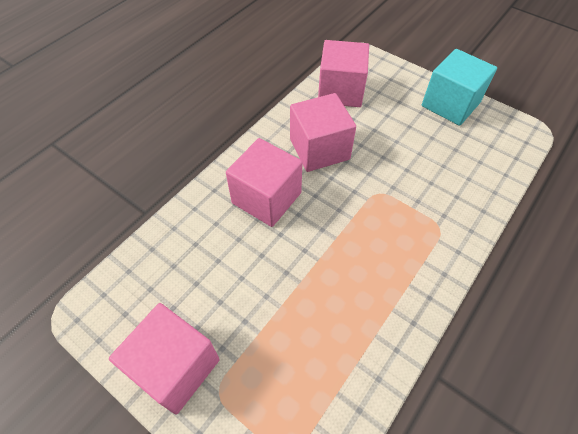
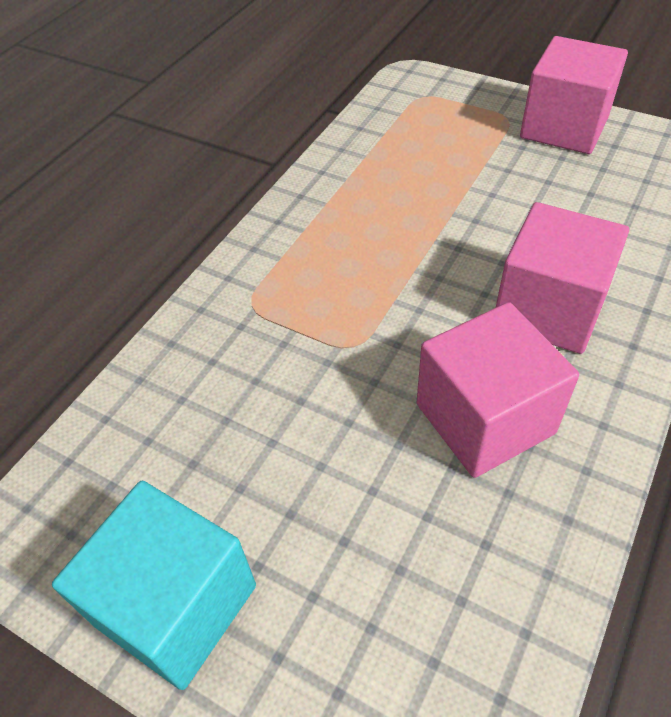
camera: 175 degrees right, 5 degrees down
pink cube [318,40,369,107] -> none

